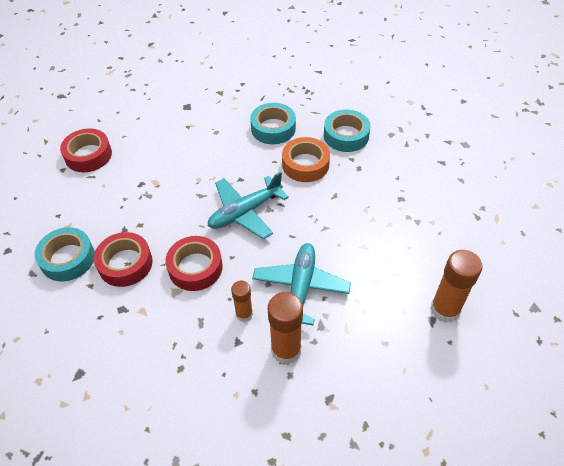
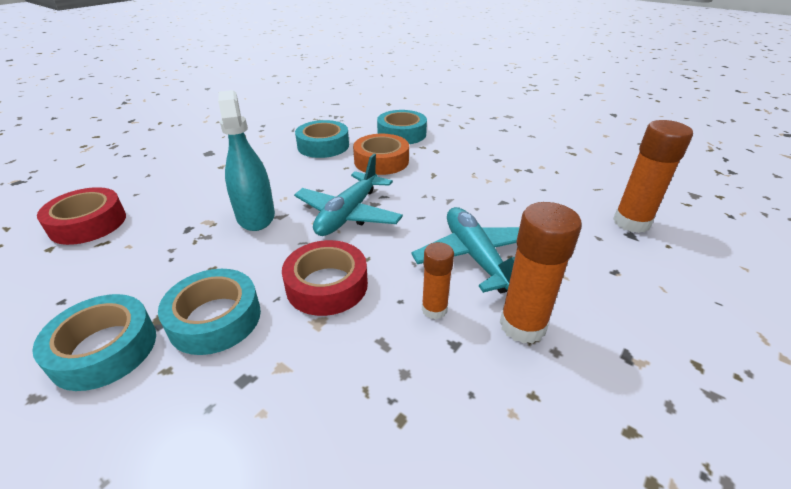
camera: 30 degrees left, 15 degrees down
red tape [94,232,153,287] -> turquoise tape [158,269,261,355]
none -> turquoise spray bottle [218,90,275,231]

